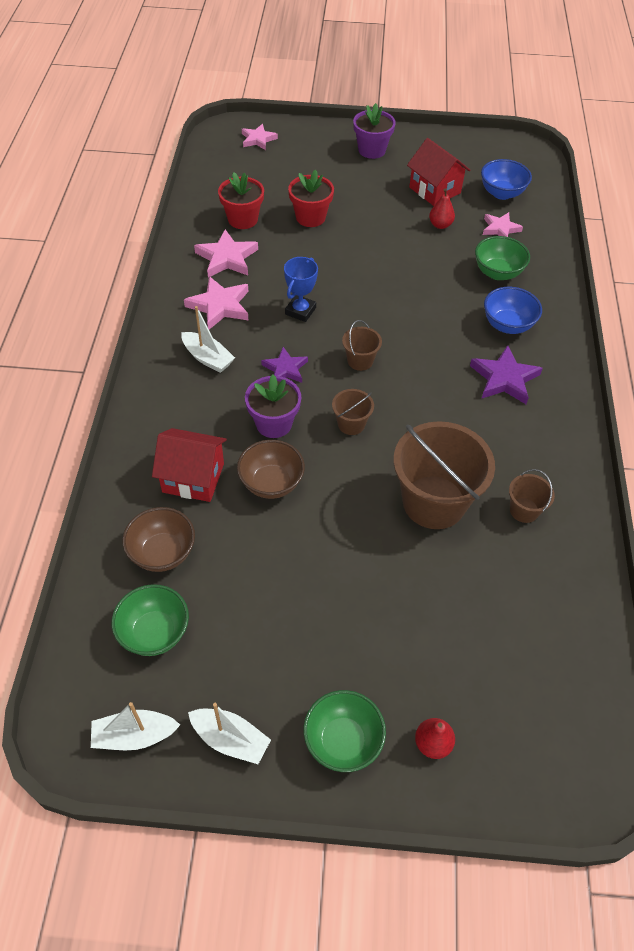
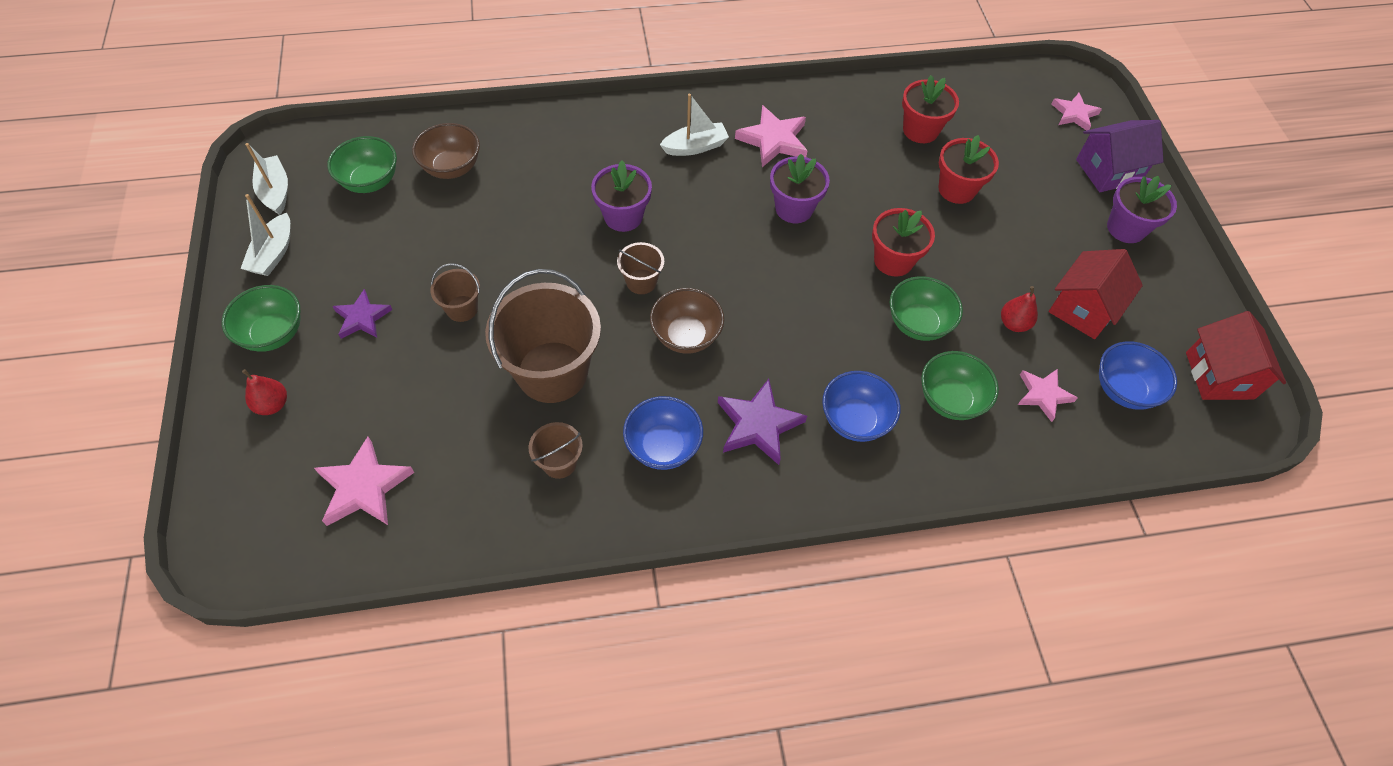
camera: 75 degrees right, 5 degrees up
red house [152,428,227,502] -> red house moved to [1186,311,1286,400]
white boat [181,306,235,373] -> white boat turned 135 degrees counterclockwise [660,94,729,156]
pink star [194,229,258,278] -> pink star moved to [314,437,415,526]
brown bowl [237,440,305,499] -> brown bowl moved to [650,288,724,354]
purple star [261,347,308,383] -> purple star moved to [332,289,392,339]
blue trophy [284,257,318,322] -> purple flower pot [770,154,830,223]
brown bucket [342,320,382,371] -> brown bucket moved to [430,263,480,322]
none -> blue bowl [623,396,703,470]
none -> red flower pot [872,208,935,276]
none -> green bowl [889,276,963,341]
none -> purple house [1076,120,1164,192]

